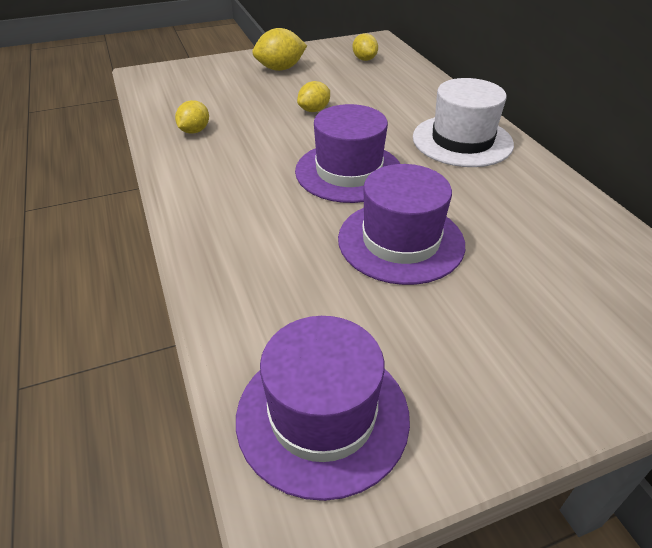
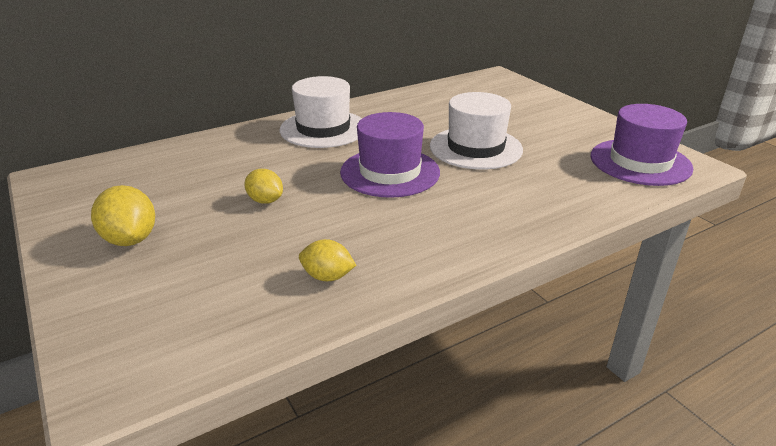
camera: 100 degrees left, 10 degrees down
purple hat [338,164,465,285] -> white hat [430,92,523,170]
yellow lemon [353,33,378,61] -> none

